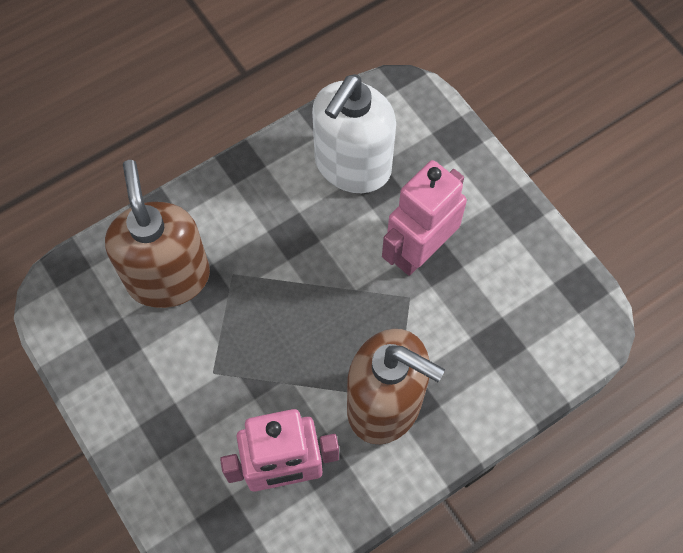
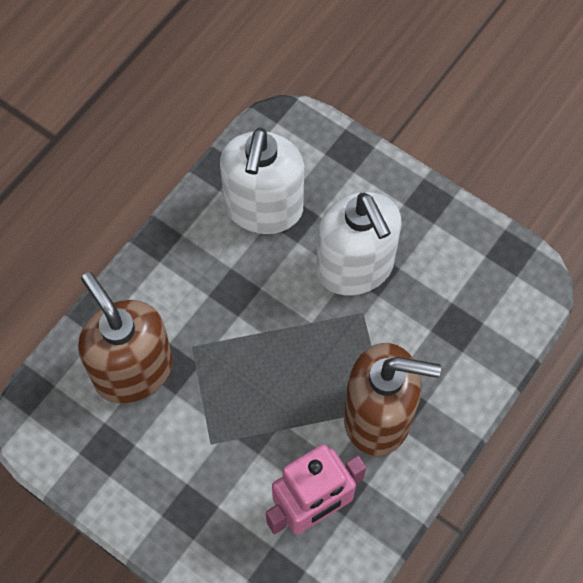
camera: 20 degrees left, 0 degrees up
pink robot [382,160,467,276] -> white soap dispenser [316,192,402,296]

